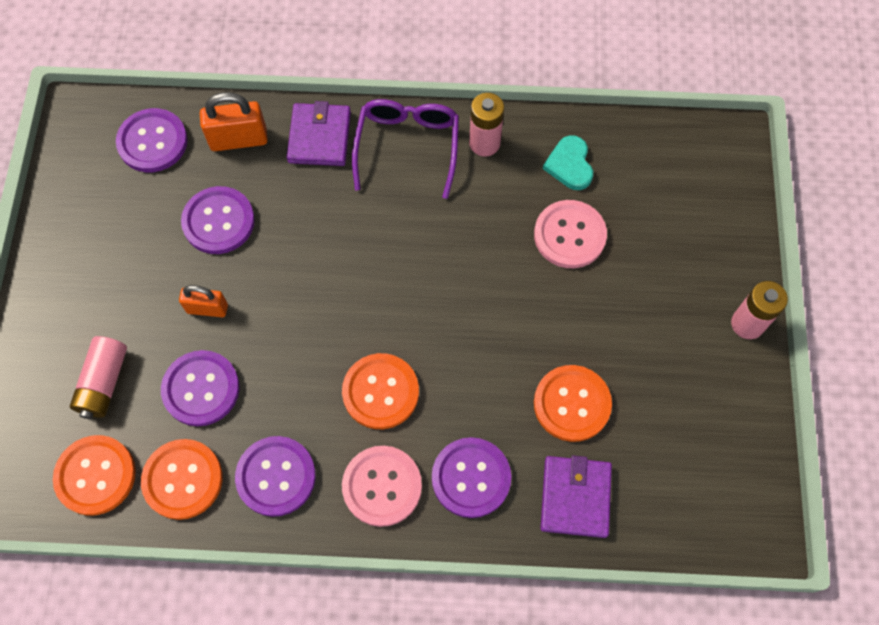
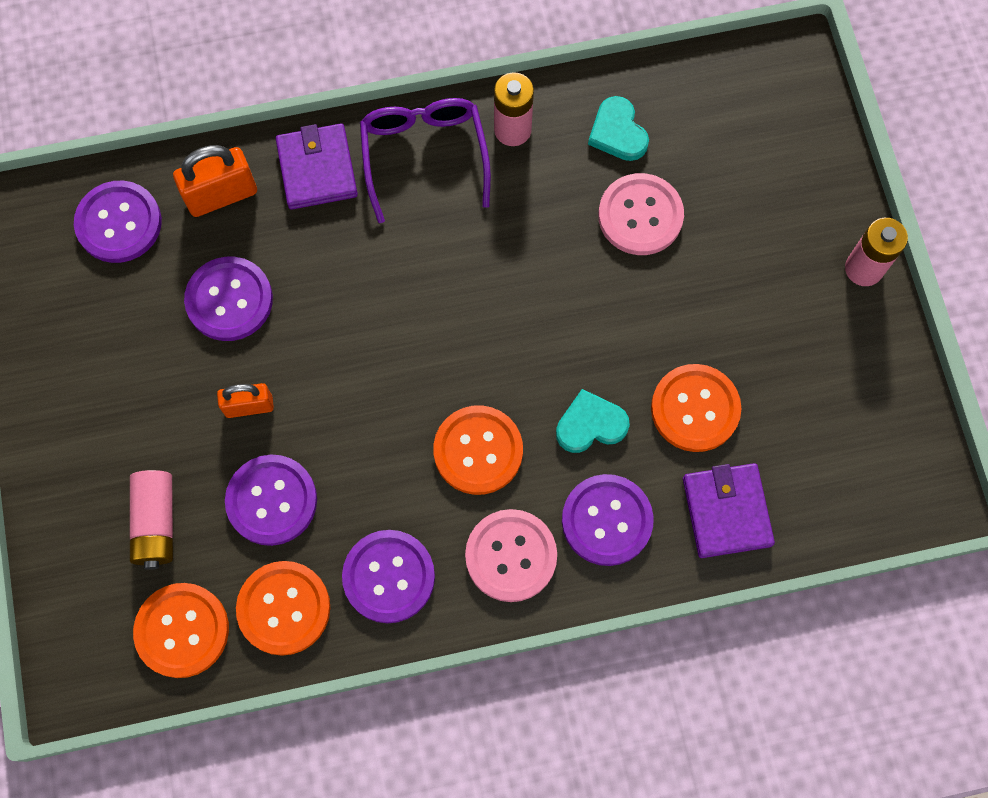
camera: 15 degrees left, 5 degrees up
none -> turquoise heart [556,389,630,453]

